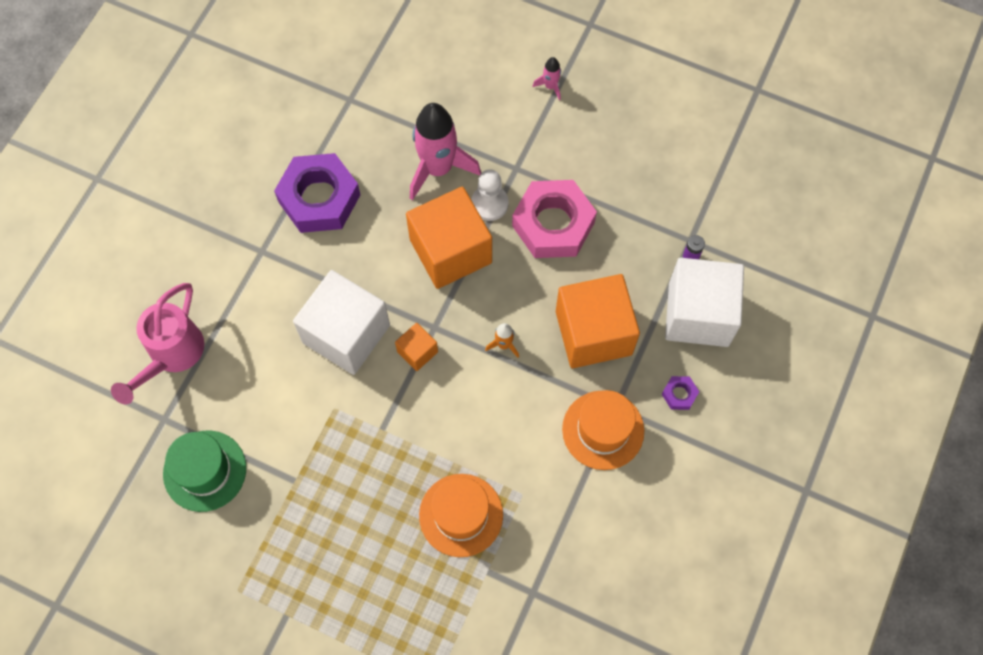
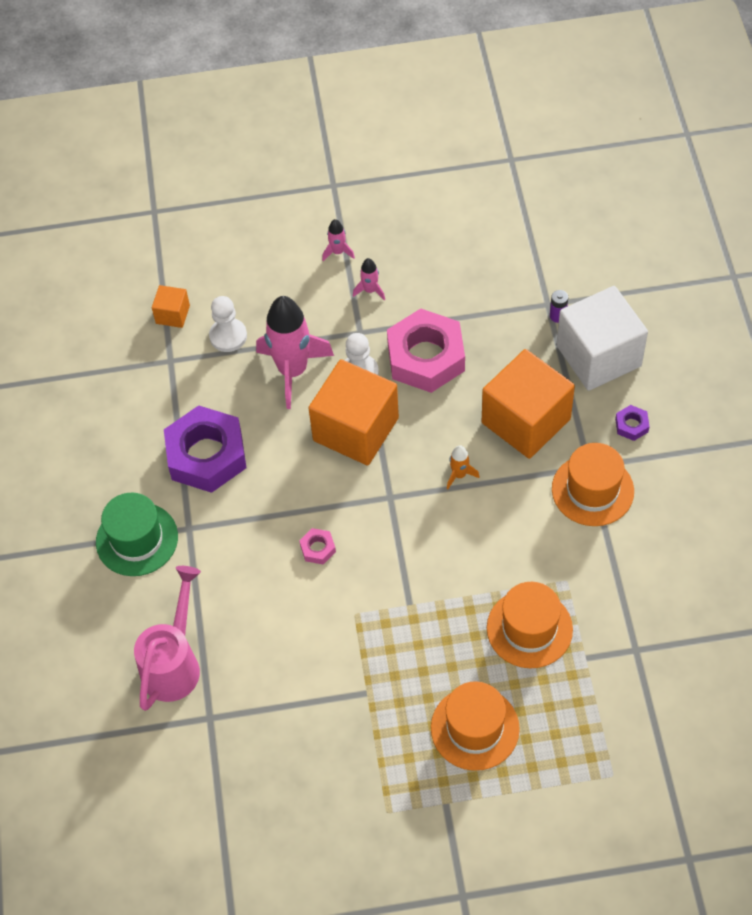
camera: 30 degrees left, 10 degrees down
pink watering can [111,283,204,404] -> pink watering can turned 150 degrees counterclockwise [134,566,201,711]
green hat [163,430,246,512] -> green hat moved to [96,493,178,576]
white cube [293,270,390,375] -> pink nut [299,528,336,564]
orange cube [395,323,438,371] -> orange cube moved to [152,285,190,328]
none -> white pawn [209,296,247,352]
none -> pink rocket [353,258,385,301]
none -> orange hat [431,681,520,771]

